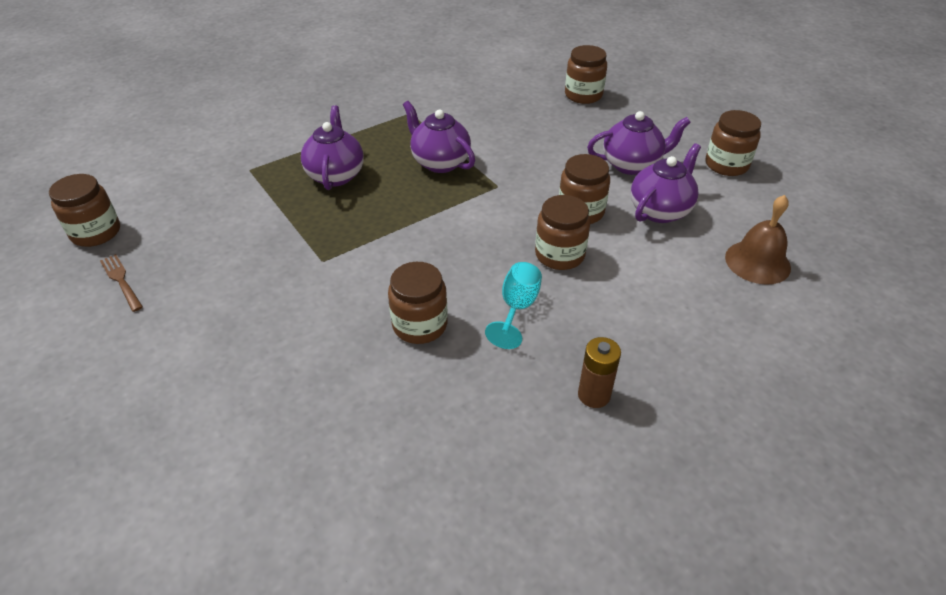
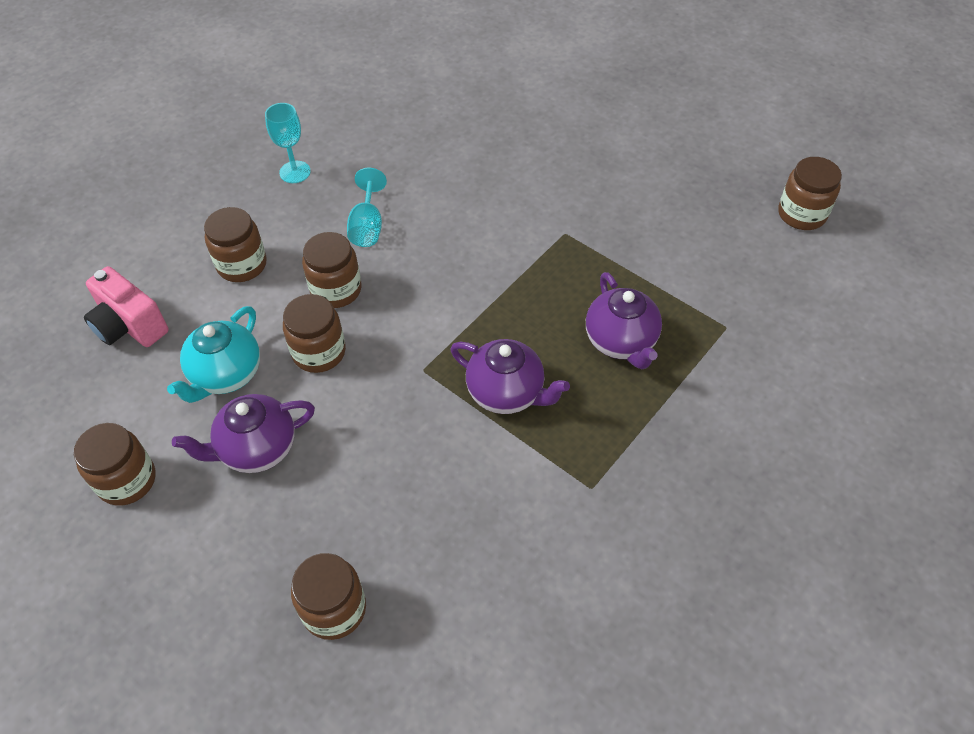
camera: 165 degrees right, 10 degrees up
brown fork [100,254,143,312] -> none
brown jar [388,262,448,344] -> brown jar moved to [204,207,267,282]
brown battery [578,337,621,408] -> turquoise goblet [265,103,311,183]
purple teapot [631,143,701,223] -> turquoise teapot [167,306,260,403]
brown bell [725,195,791,285] -> pink camera [84,266,169,347]

